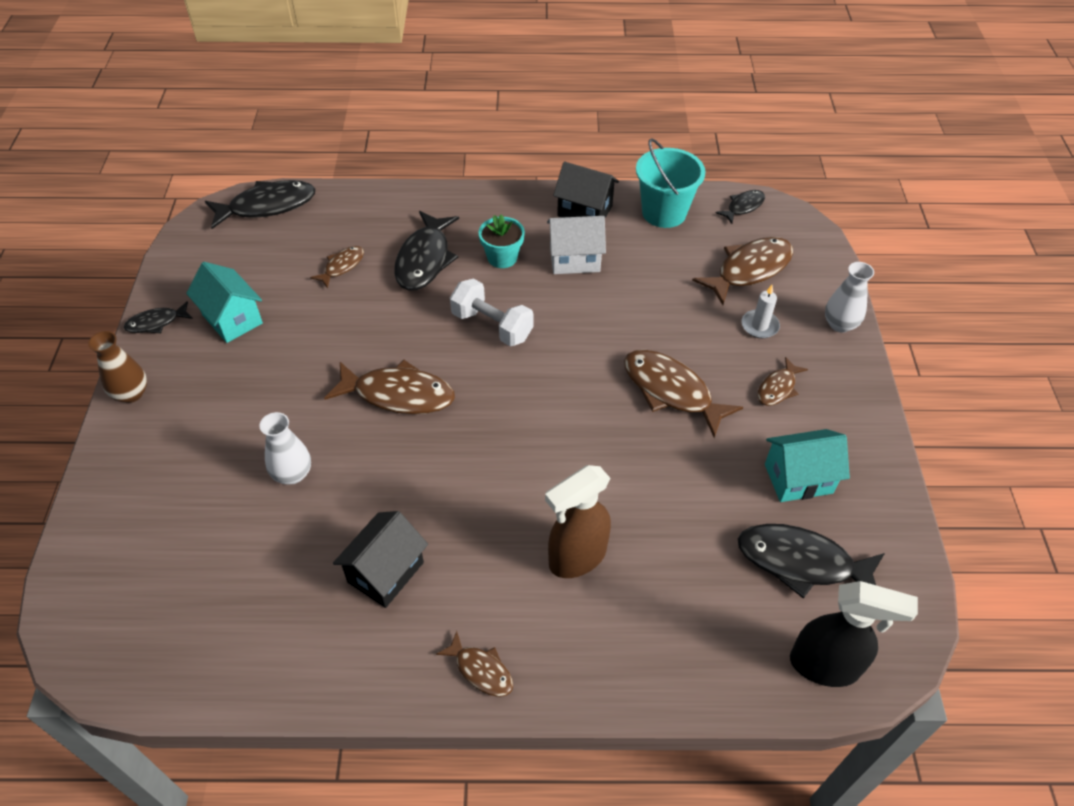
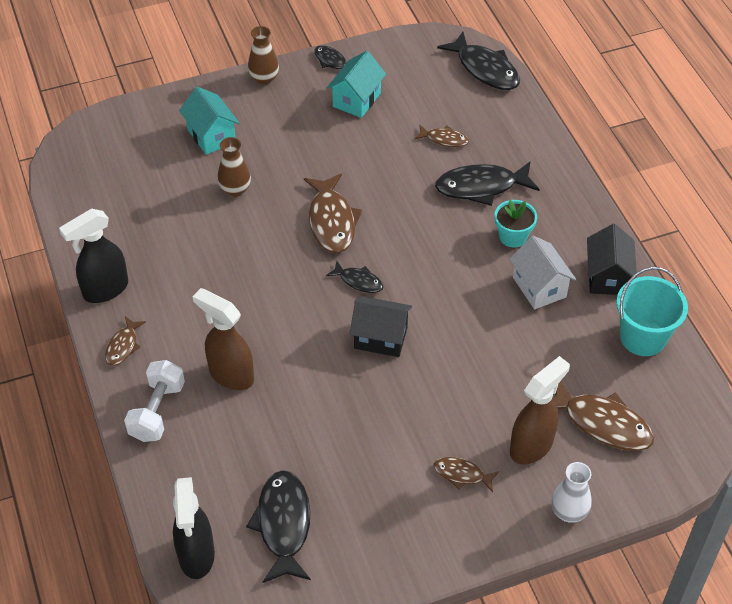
camera: 70 degrees right, 0 degrees up
white vase [259,412,311,485] -> brown vase [218,137,251,197]
black house [333,511,428,608] -> black house moved to [350,296,412,357]
white dumbbell [450,279,534,347] -> white dumbbell moved to [124,360,185,442]
brown fish [624,350,743,438] -> none
black fish [715,190,765,224] -> black fish moved to [326,261,383,293]
white candle [741,285,780,338] -> brown spray bottle [510,356,570,464]
turquoise house [765,429,850,502] -> turquoise house moved to [179,87,239,155]
none -> black spray bottle [59,209,128,303]

